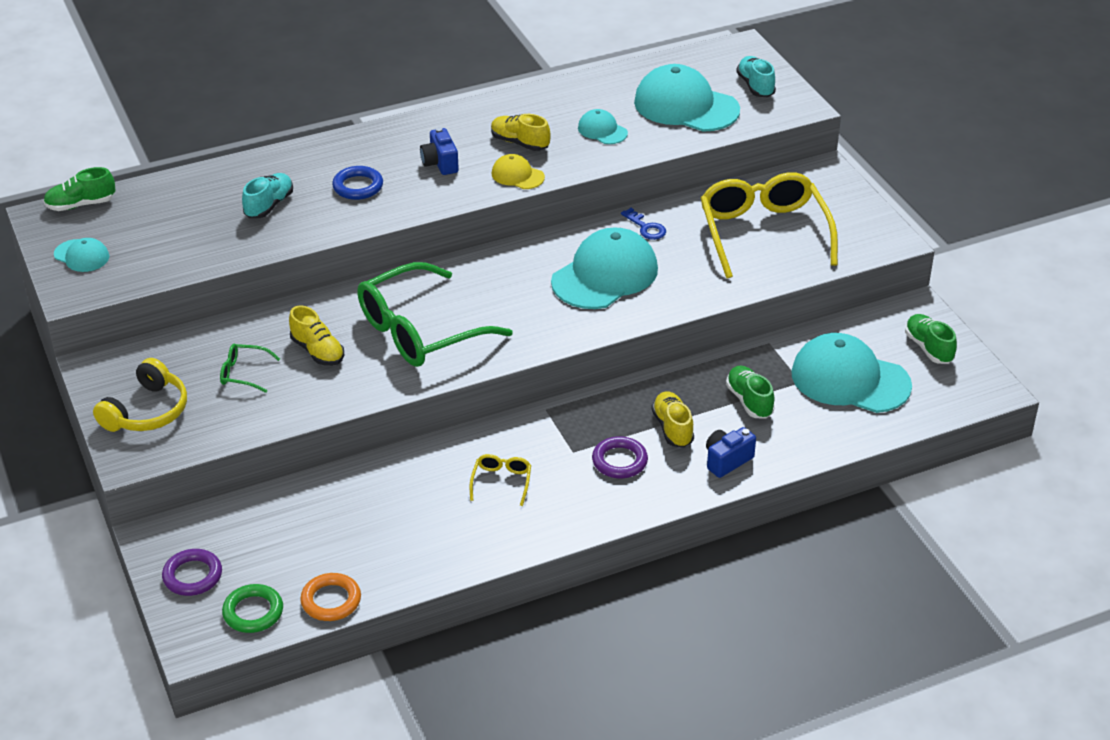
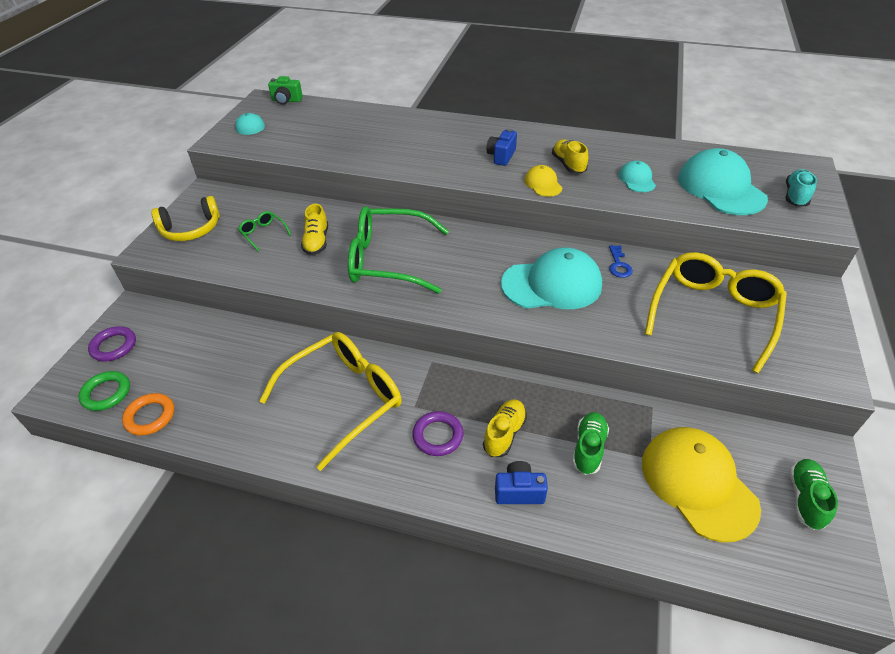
camera: 40 degrees right, 5 degrees up
green shoe [43,167,115,211] -> green camera [268,76,303,105]
turquoise shoe [242,173,293,218] -> none
blue ring [332,166,383,200] -> none
yellow glasses [470,454,531,506] -> yellow glasses [259,332,401,471], size x2.39
turquoise cap [791,333,912,413] -> yellow cap [642,427,761,543]

